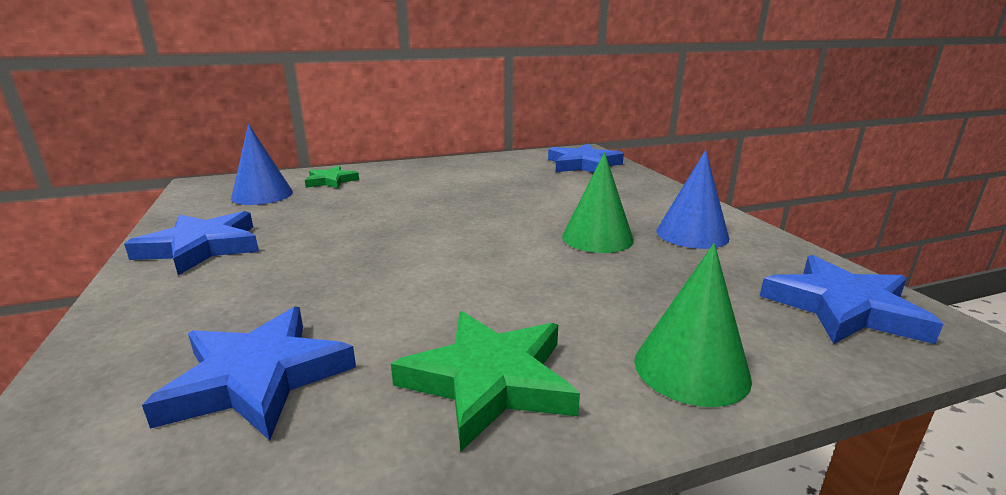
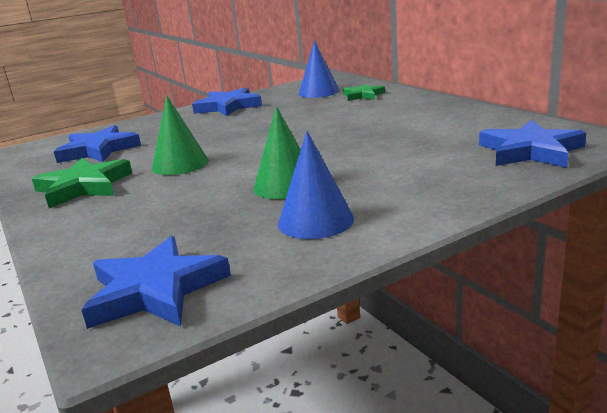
camera: 80 degrees right, 0 degrees up
green cone [634,243,752,407] -> green cone moved to [152,95,209,175]

